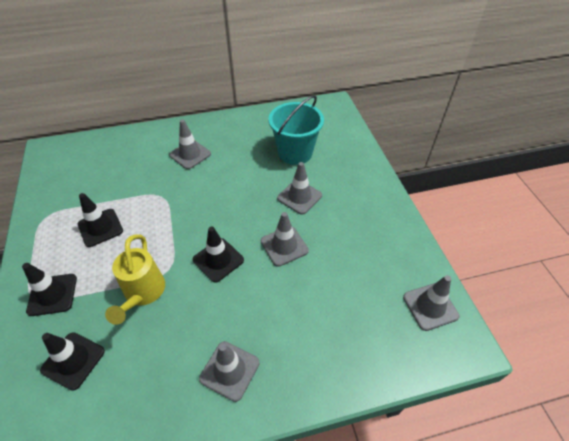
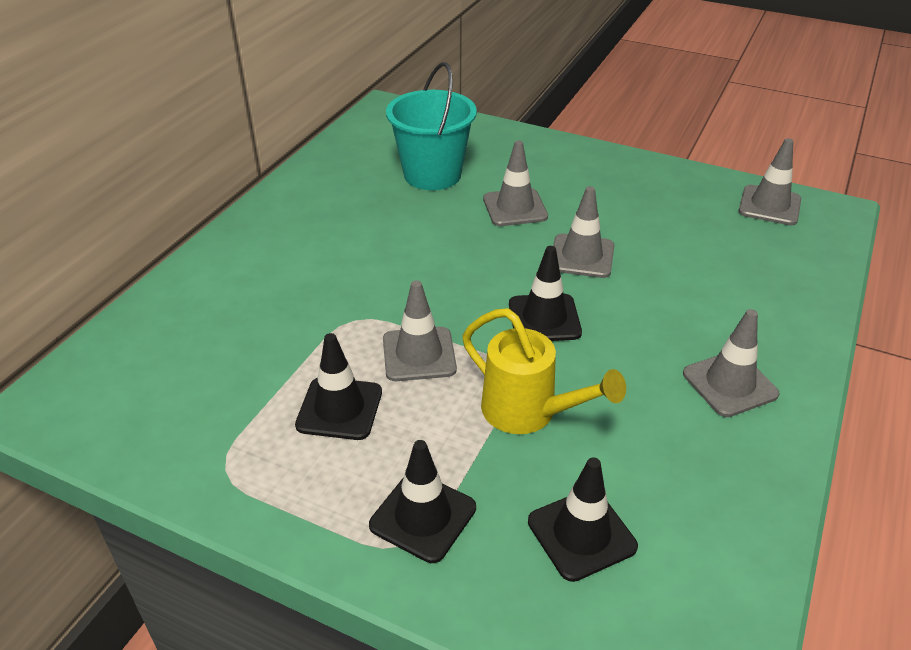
camera: 50 degrees left, 10 degrees down
grey traffic cone [169,119,211,169] -> grey traffic cone moved to [383,280,457,381]

